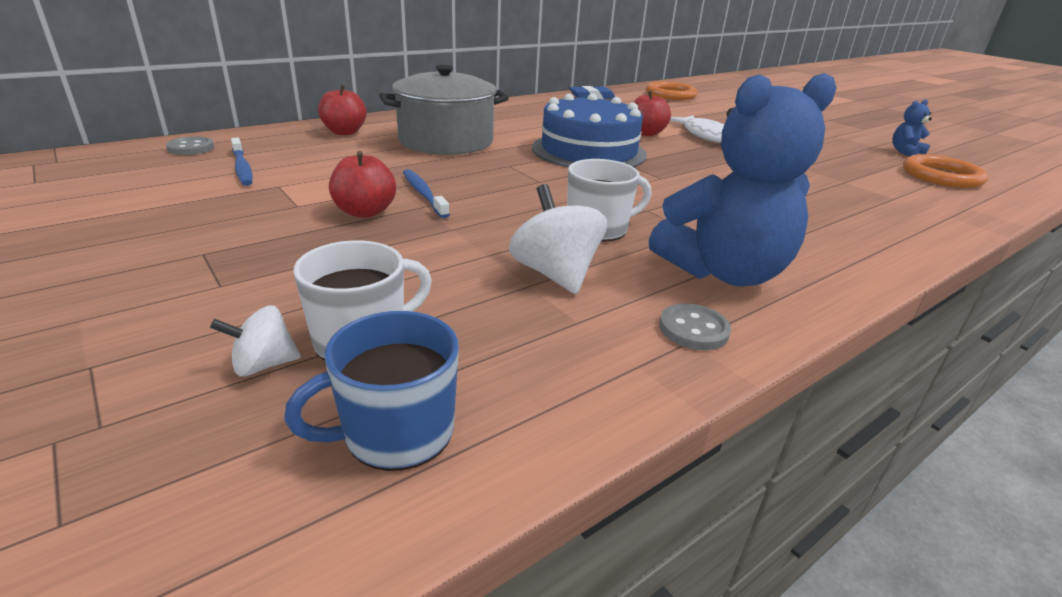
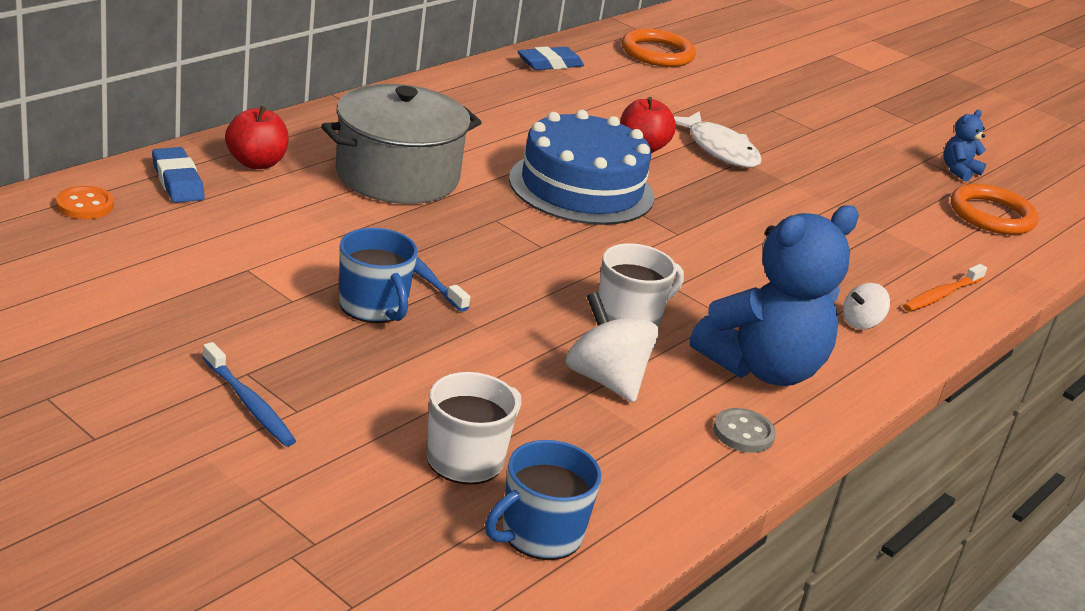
camera: 15 degrees left, 0 degrees up
grey button [166,136,214,155] -> orange button [56,186,113,219]
white spinning top [210,305,301,377] -> white spinning top moved to [843,283,890,329]
blue toothbrush [231,138,253,186] -> blue toothbrush moved to [202,342,296,446]
red apple [329,151,396,218] -> blue mug [339,228,418,323]
none -> blue eraser [152,147,205,203]
none -> orange toothbrush [903,264,987,312]

